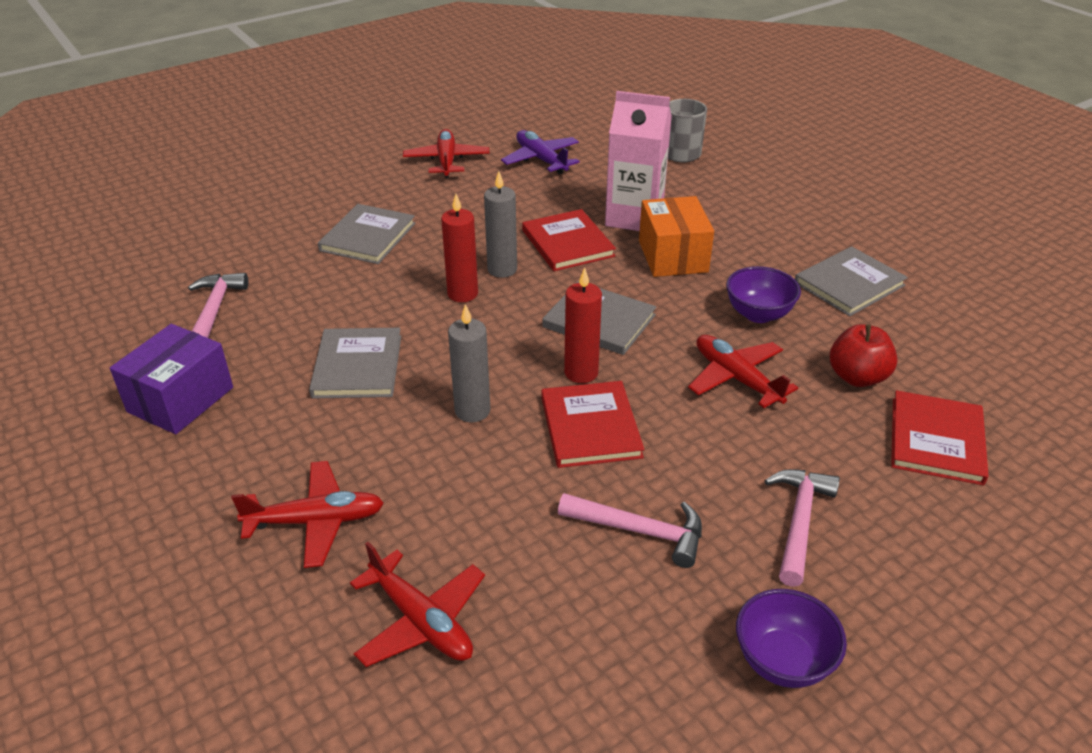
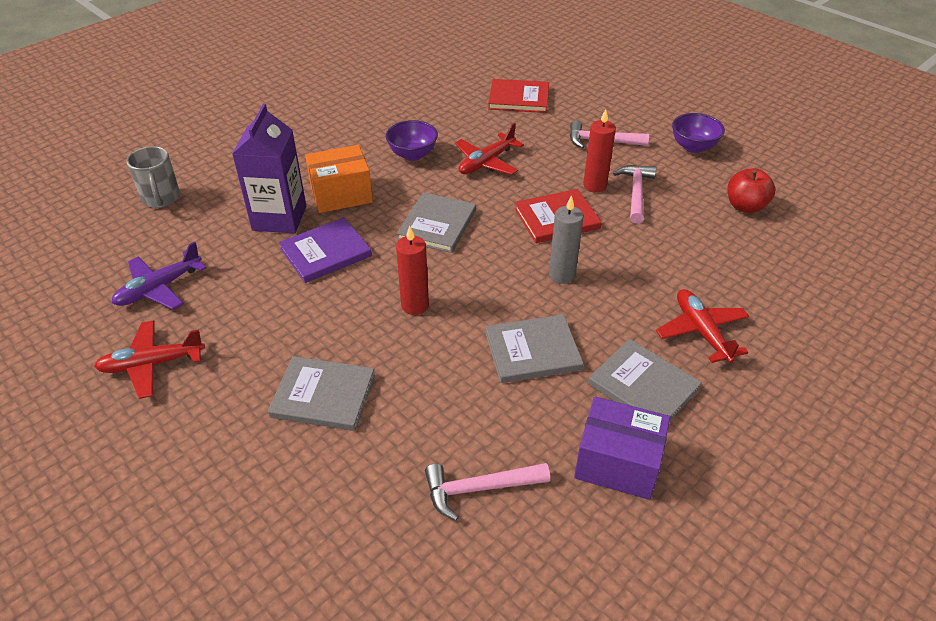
camera: 100 degrees left, 5 degrees up
red plane [350,542,485,667] -> none
grey candle [484,171,517,278] -> none
red book [522,209,616,271] -> purple book [279,217,372,283]
red candle [564,268,602,383] -> red candle moved to [583,109,616,193]
pink carton [605,91,672,231] -> purple carton [232,104,306,233]
grey book [795,246,908,316] -> grey book moved to [588,339,702,421]
red apple [830,324,898,387] -> red apple moved to [727,168,775,213]

